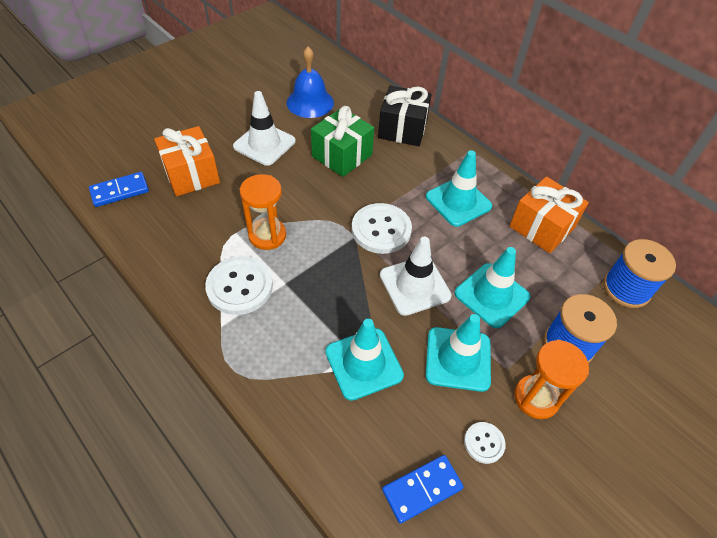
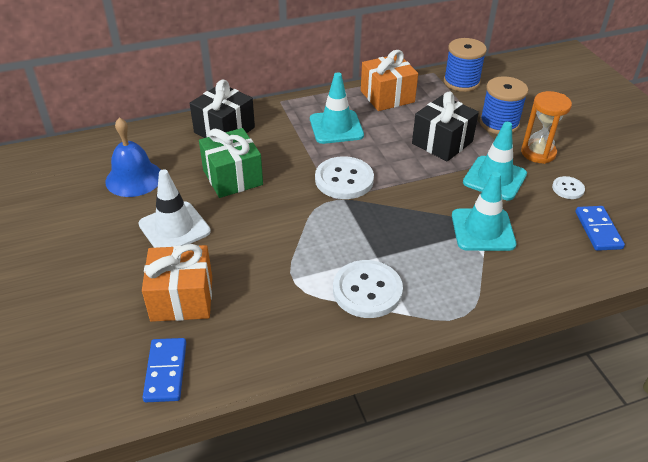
camera: 65 degrees left, 10 degrees down
orange hourglass [240,174,286,250] -> none
white traffic cone [380,236,452,316] -> none
turquoise traffic cone [455,247,530,328] -> black gift [412,92,479,162]

